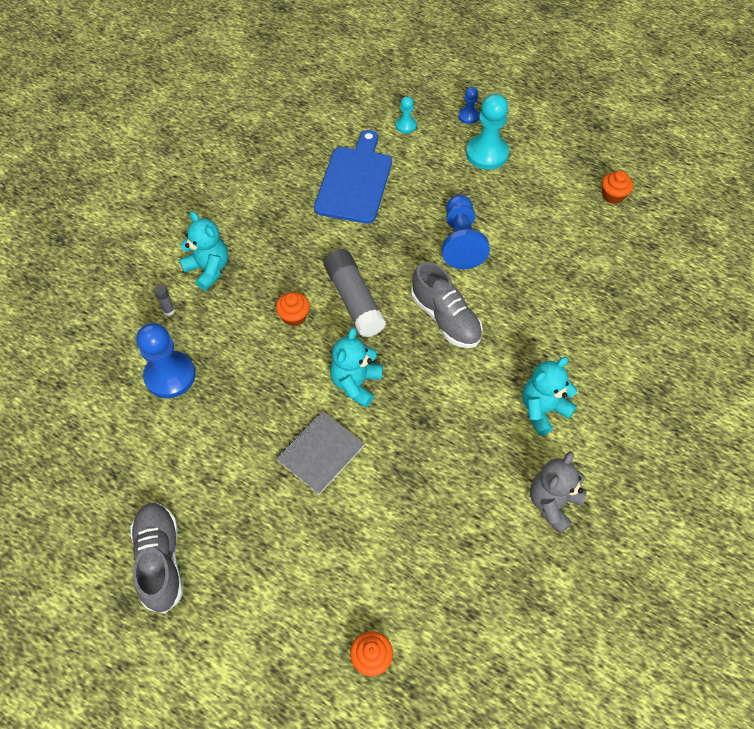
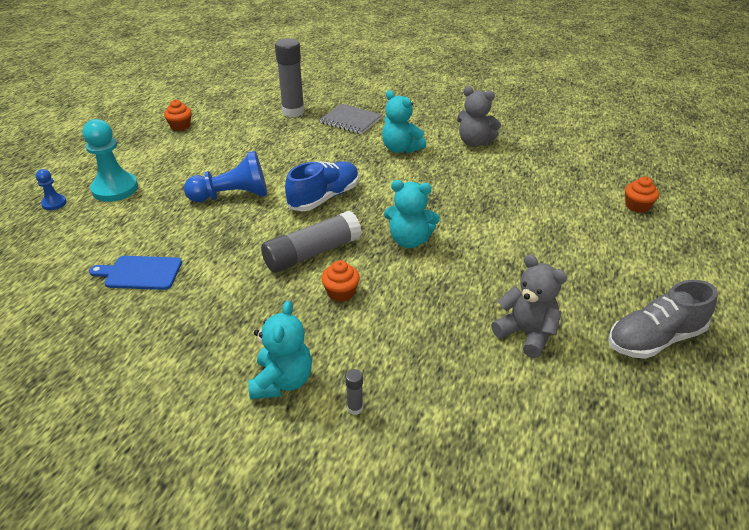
camera: 100 degrees left, 20 degrees down
blue pawn [136,323,195,398] -> none
turquoise teddy bear [179,211,228,291] -> turquoise teddy bear turned 150 degrees clockwise [249,300,312,399]
grey notebook [276,411,365,494] -> grey notebook moved to [320,104,382,134]
blue cutting board [314,130,392,224] -> blue cutting board [89,256,182,290], size x0.62
turquoise pawn [396,96,417,133] -> none
grey shoe [411,262,483,348] -> blue shoe [285,161,359,211]
none -> grey glue stick [275,38,304,117]
none -> grey teddy bear [491,255,567,358]

